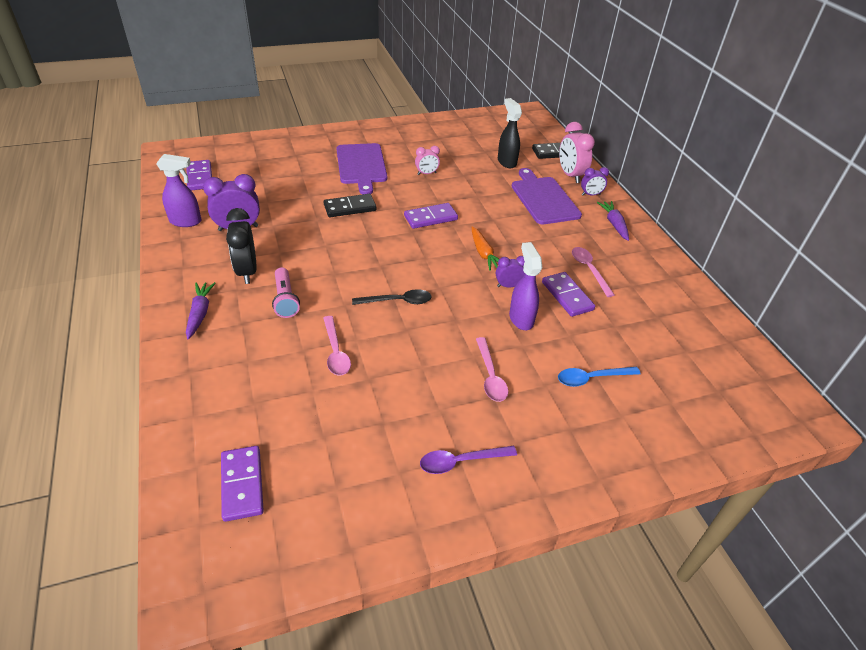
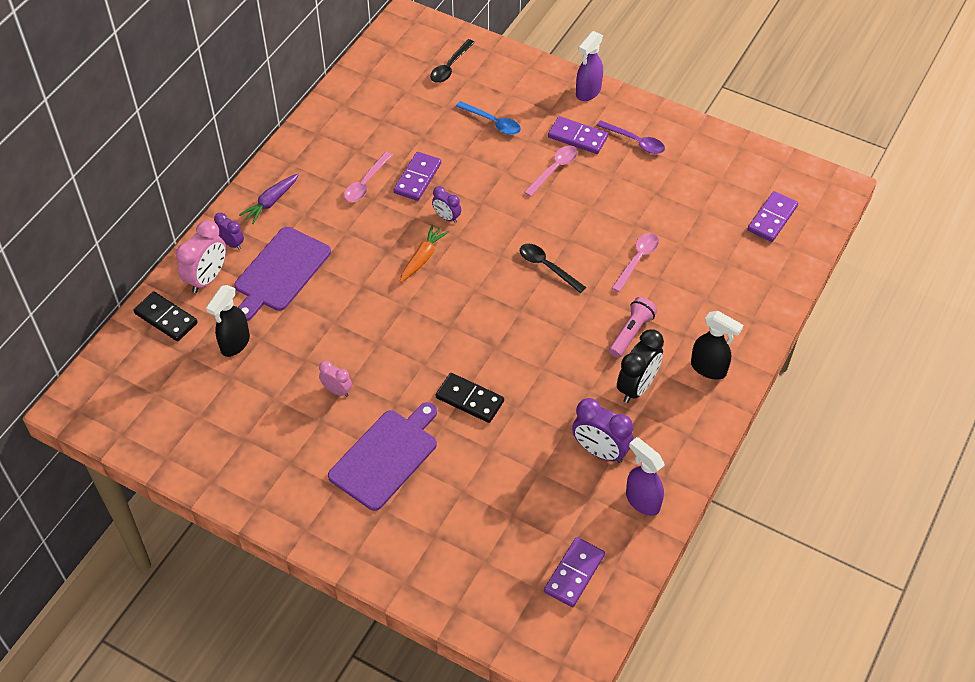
camera: 130 degrees left, 10 degrees up
purple carrot [186,282,216,340] -> black spray bottle [691,311,743,380]
purple domino [404,203,458,229] -> purple domino moved to [548,116,608,154]
purple spray bottle [509,242,543,330] -> purple spray bottle moved to [576,31,603,101]
none -> black spoon [430,39,475,83]

